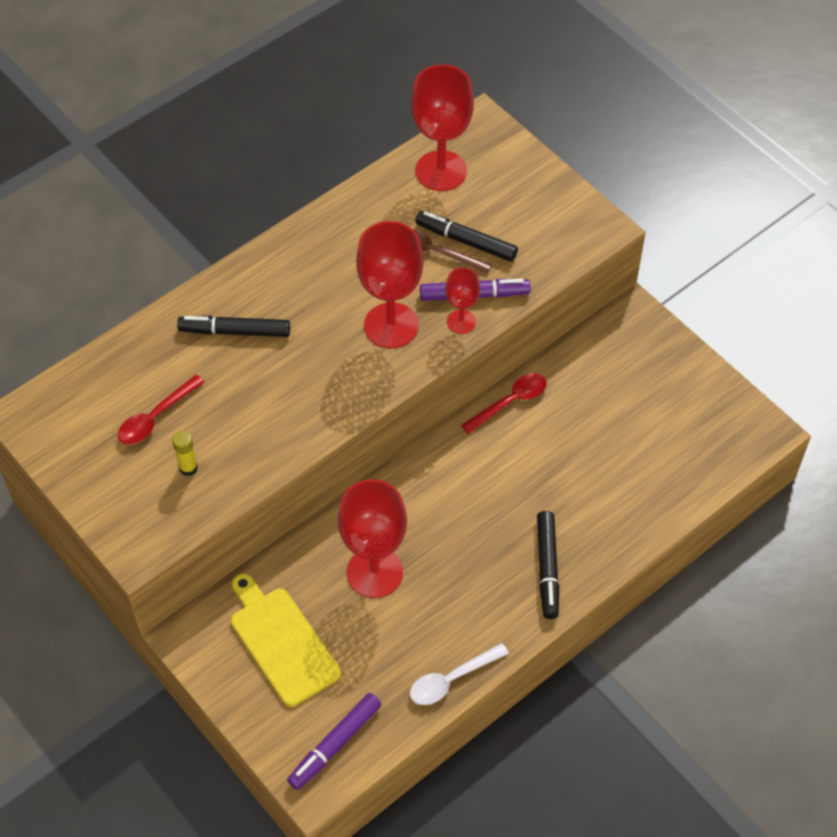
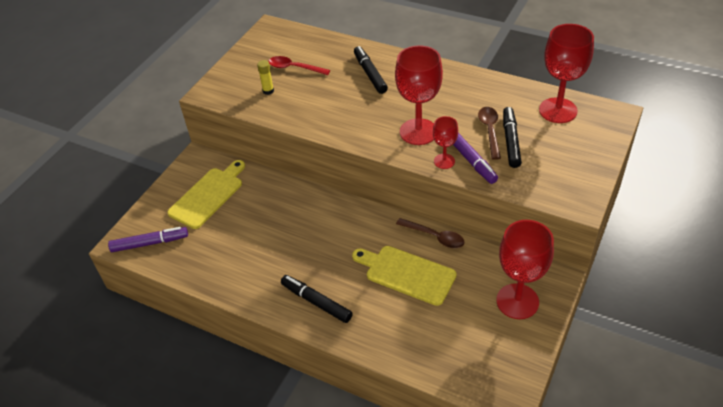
camera: 70 degrees right, 10 degrees down
purple marker [287,693,382,790] -> purple marker turned 150 degrees clockwise [108,227,188,252]
red goblet [338,479,407,598] -> red goblet moved to [496,220,554,319]
white spoon [410,643,509,705] -> none
red spoon [461,373,547,434] -> brown spoon [396,218,465,248]
black marker [537,511,559,619] -> black marker turned 60 degrees clockwise [281,275,353,323]
none -> yellow cutting board [352,246,457,306]

